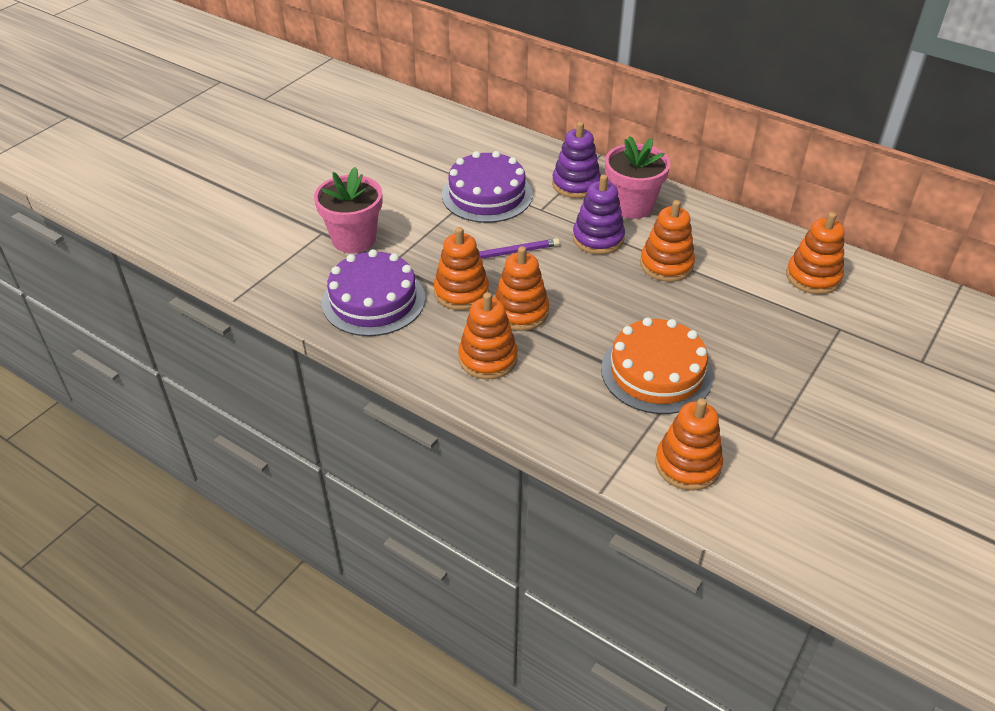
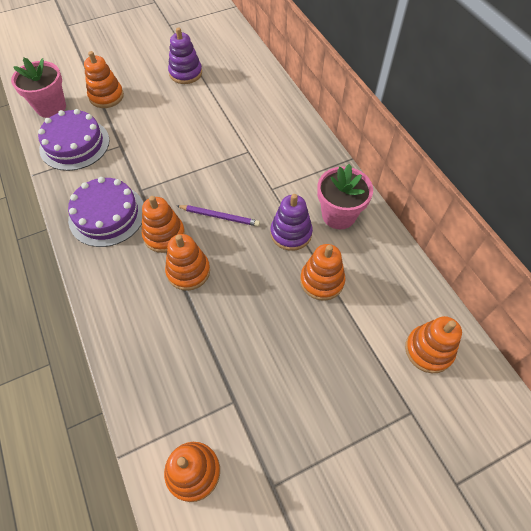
camera: 30 degrees right, 15 degrees up
pink flower pot [314,167,382,253] -> pink flower pot moved to [11,58,66,118]
purple cake [442,151,533,223] -> purple cake moved to [38,109,110,171]
orange stacking toy [458,292,518,379] -> orange stacking toy moved to [84,51,124,108]
purple stacking toy [552,122,601,198] -> purple stacking toy moved to [168,27,202,84]
orange cake [601,318,713,414] -> none

